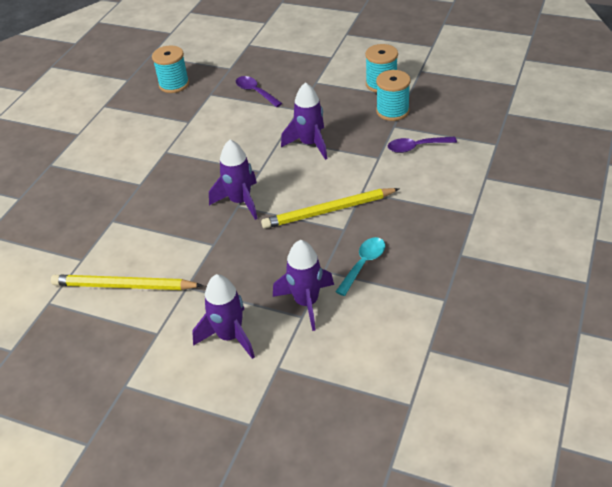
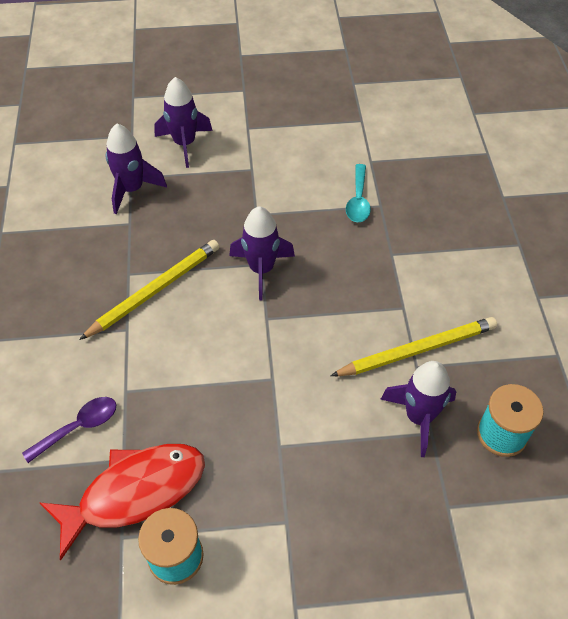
camera: 150 degrees right, 10 degrees up
yellow pencil [51,275,203,290] -> yellow pencil moved to [330,317,497,376]
purple spoon [236,76,282,107] -> none
purple rocket [281,82,327,160] -> purple rocket moved to [380,361,457,457]
turquoise spoon [335,237,385,296] -> turquoise spoon moved to [346,164,371,222]
turquoise spool [376,70,411,121] -> red fish [39,444,205,560]

